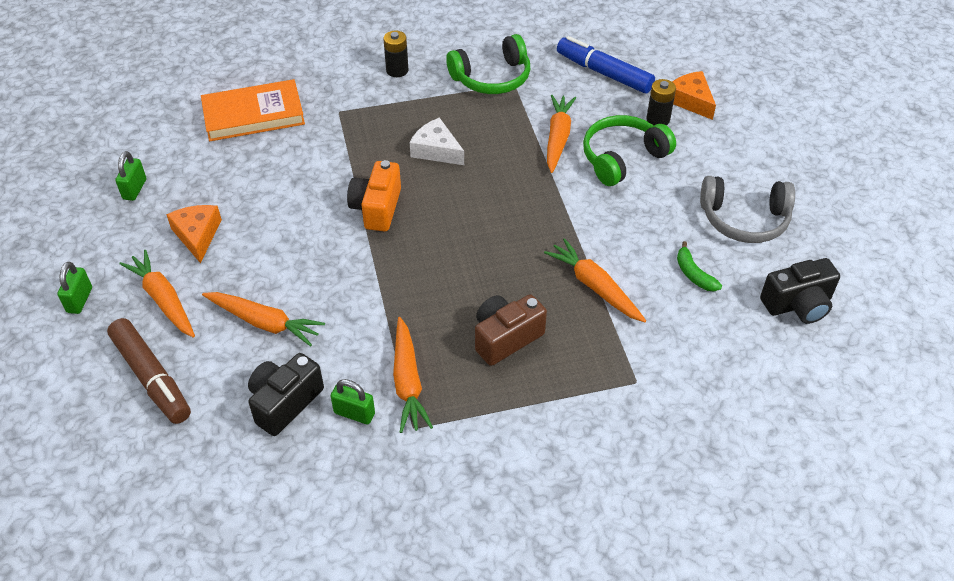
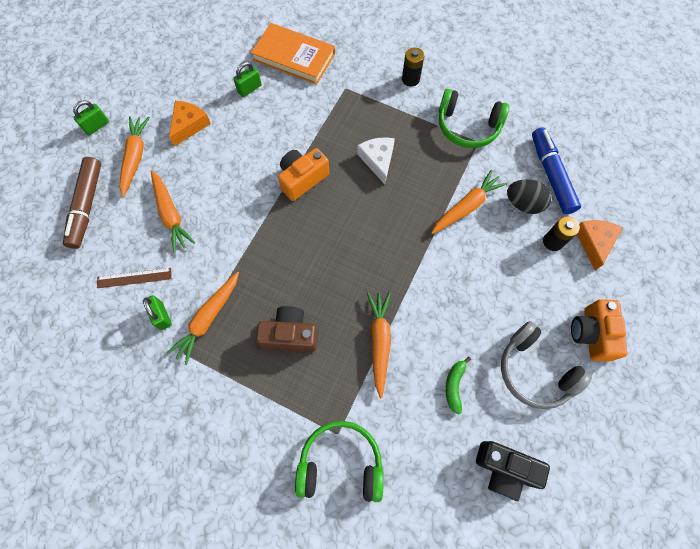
camera: 40 degrees right, 20 degrees up
green padlock [115,151,146,201] -> green padlock moved to [233,62,262,97]
black camera [248,353,324,436] -> brown ruler [97,268,172,288]
green headphones [583,115,676,186] -> green headphones moved to [295,421,384,502]
none -> black egg [507,179,551,214]
none -> orange camera [571,299,628,362]

